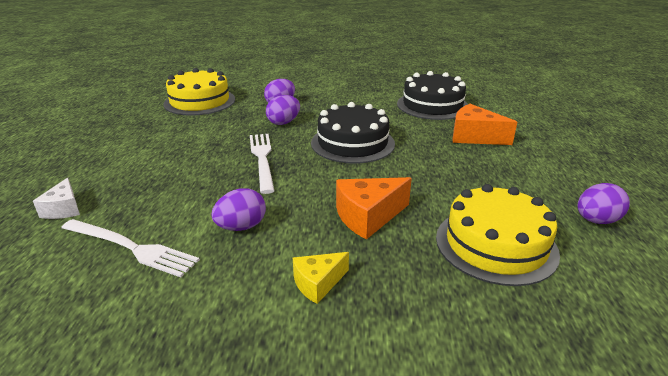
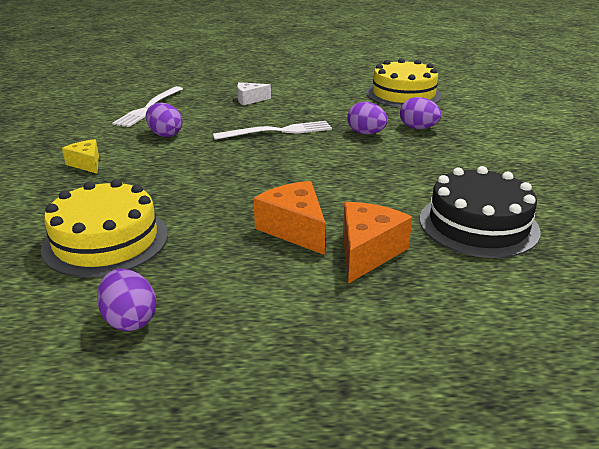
camera: 85 degrees right, 0 degrees up
white cheese [33,177,80,219] -> white cheese moved to [237,82,271,105]
black cake [311,102,395,164] -> none
orange cheese [336,177,412,239] -> orange cheese moved to [254,181,326,255]

